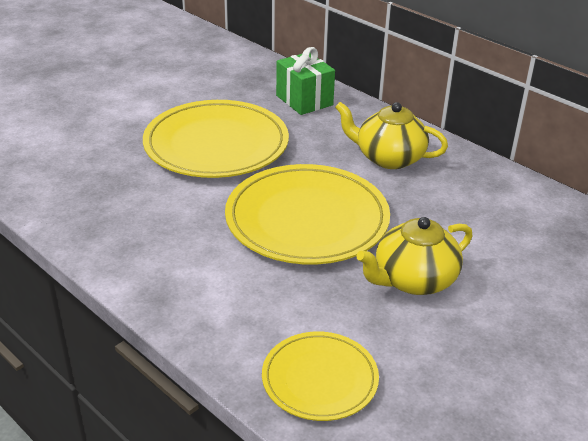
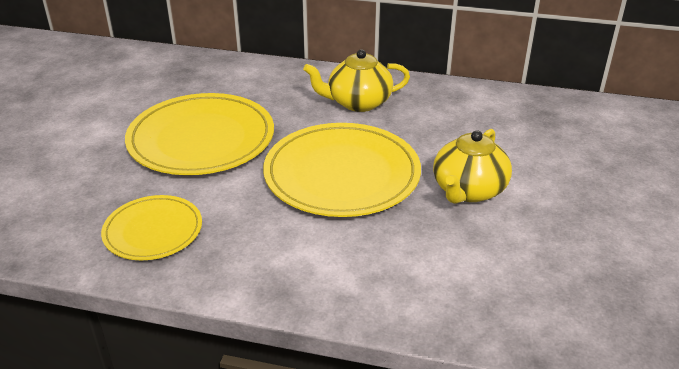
camera: 30 degrees left, 0 degrees up
yellow plate [262,332,379,421] -> yellow plate moved to [101,195,202,260]
green gift [276,47,335,115] -> none

